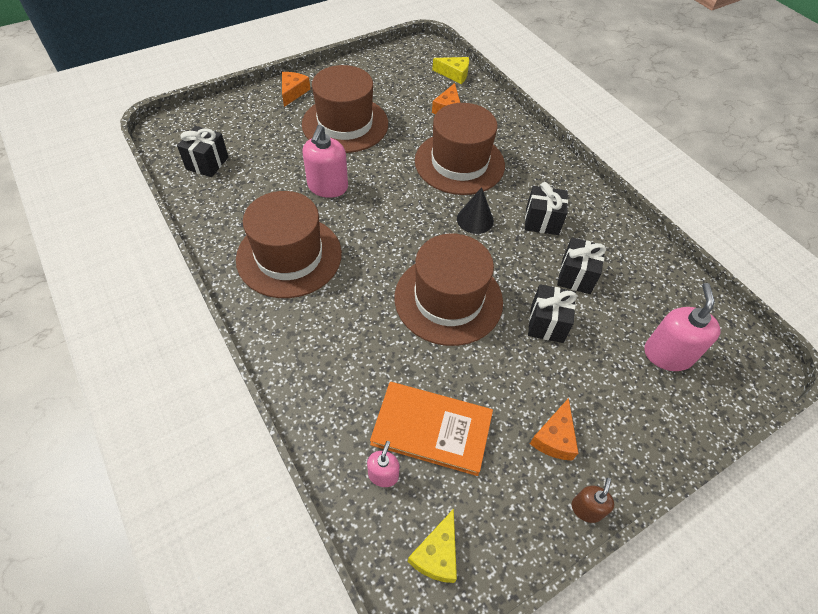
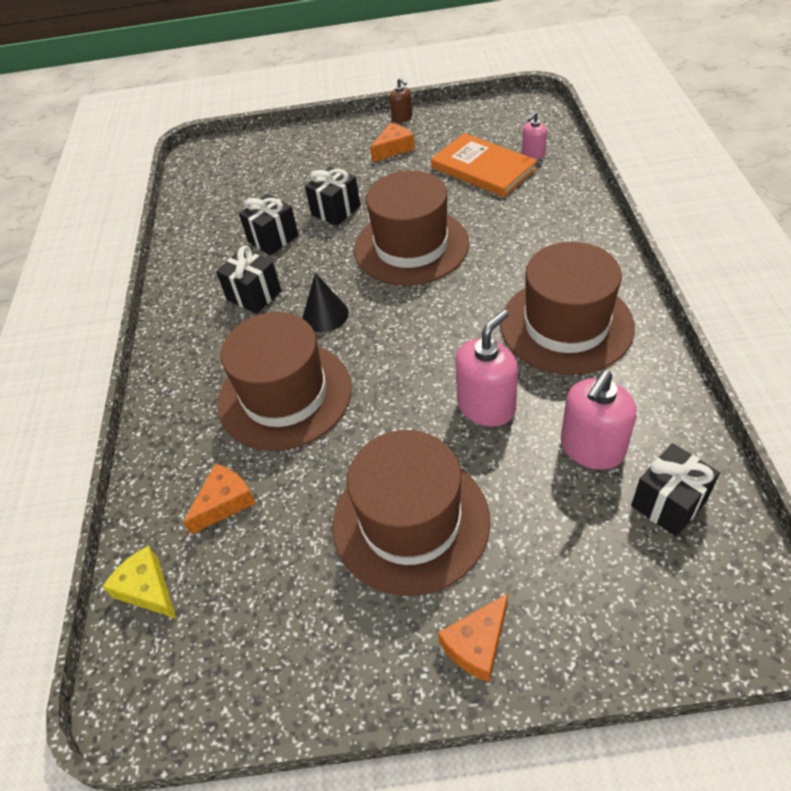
camera: 145 degrees left, 5 degrees down
yellow cheese [408,509,457,583] -> none
brown soap dispenser [572,478,614,523] -> brown soap dispenser turned 90 degrees counterclockwise [390,78,413,123]
pink soap dispenser [644,283,720,371] -> pink soap dispenser moved to [561,371,637,470]

